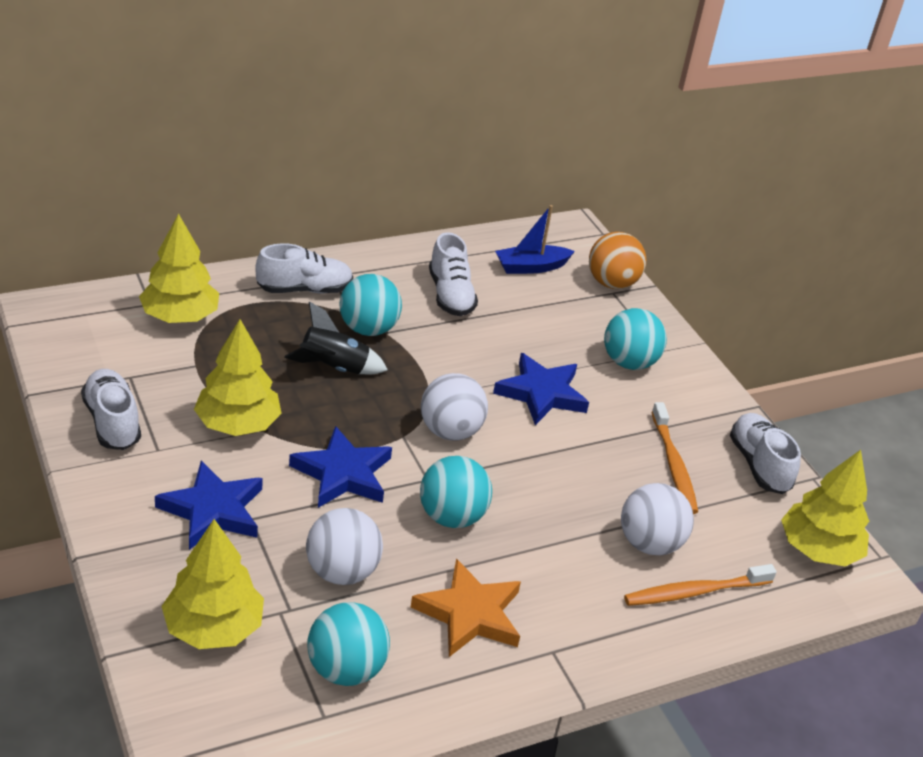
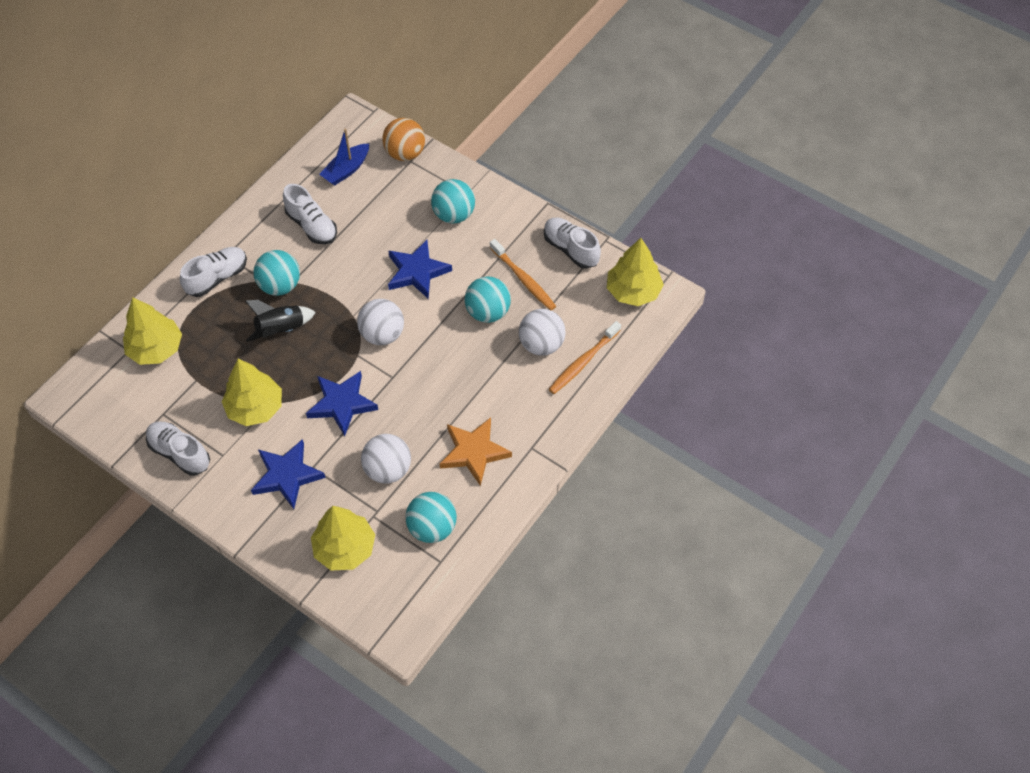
camera: 25 degrees left, 20 degrees up
turquoise ball [420,456,492,528] -> turquoise ball moved to [465,276,511,323]

